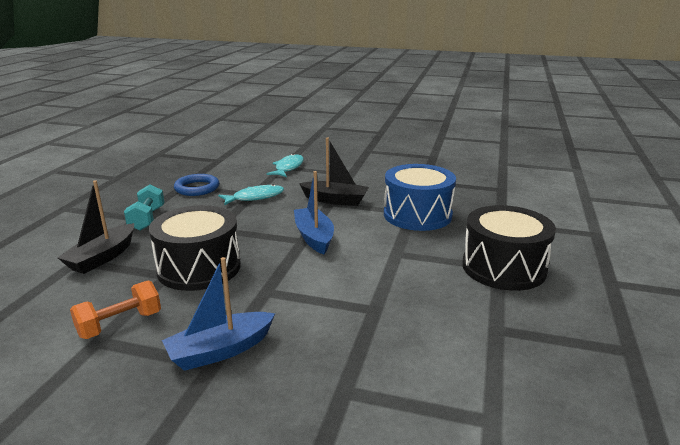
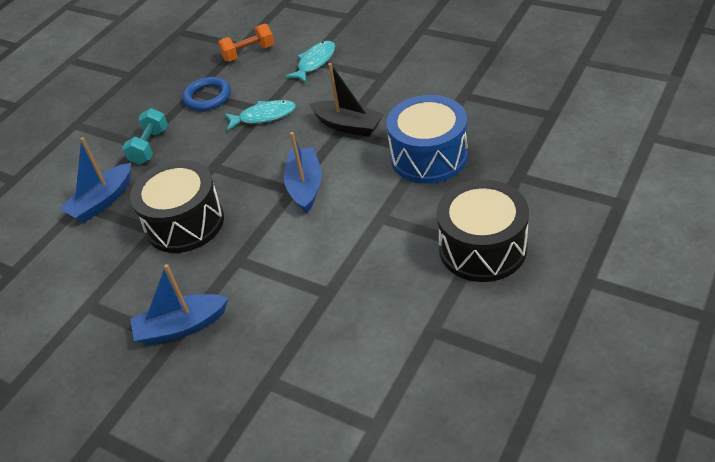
camera: 20 degrees right, 20 degrees up
black boat [58,180,134,274] -> blue boat [60,137,131,222]
orange dumbbell [70,280,161,339] -> orange dumbbell moved to [218,24,274,62]

